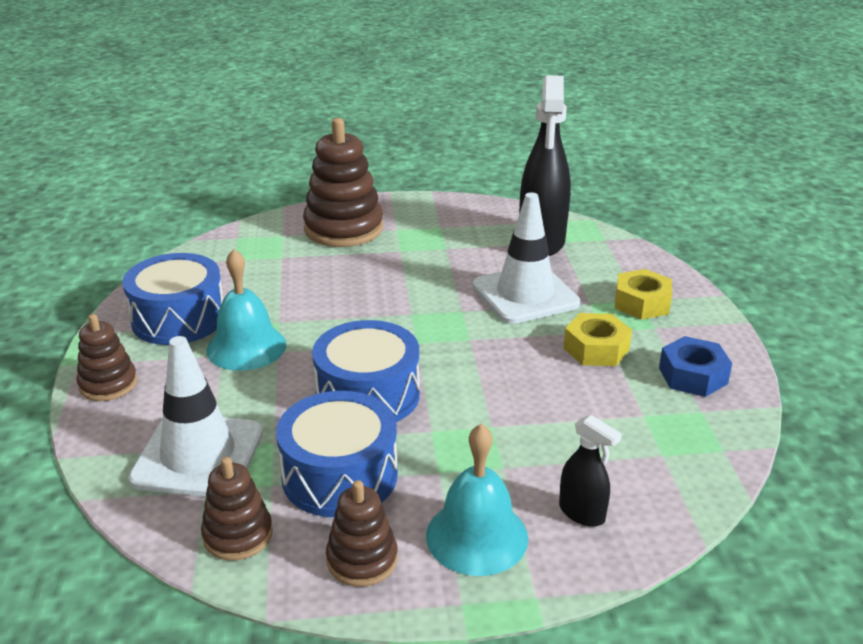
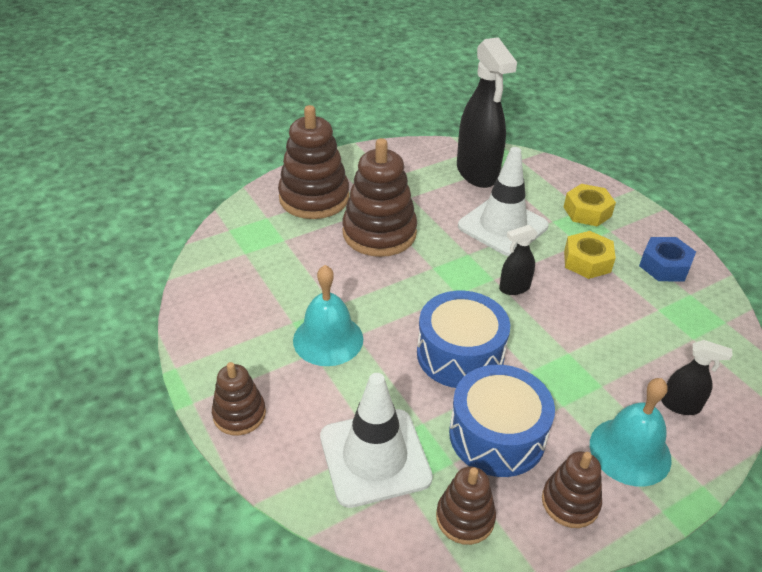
camera: 25 degrees left, 10 degrees up
blue drum [122,253,223,345] -> none
none -> brown stacking toy [342,138,417,257]
none -> black spray bottle [499,225,538,295]

